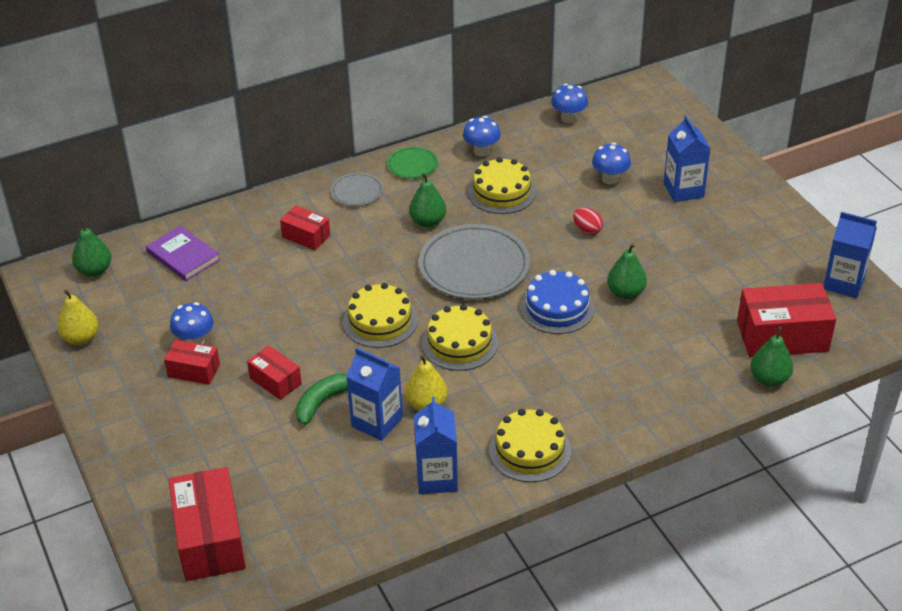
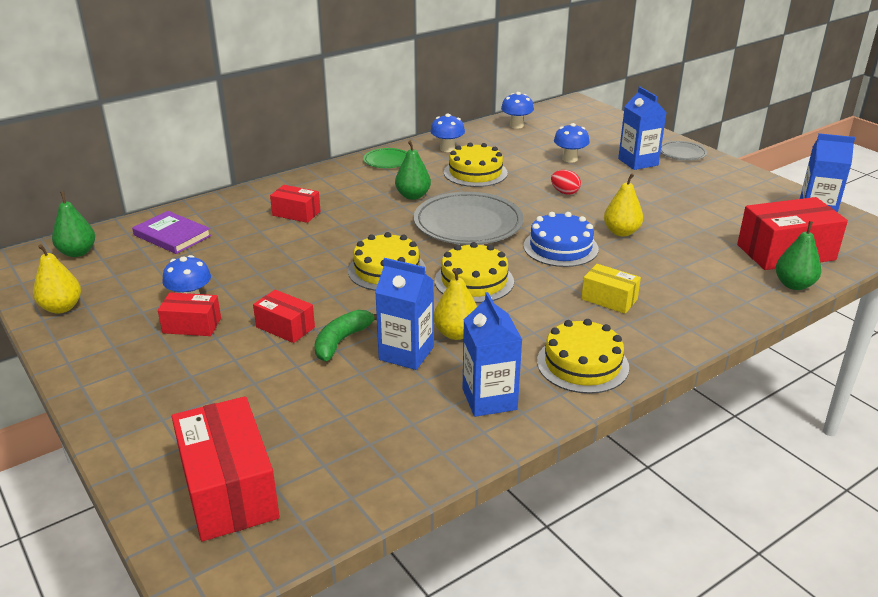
camera: 10 degrees left, 10 degrees down
grey plate [331,173,383,206] -> grey plate moved to [661,141,707,160]
green pear [607,243,647,299] -> yellow pear [604,173,643,236]
none -> yellow box [581,264,641,314]

